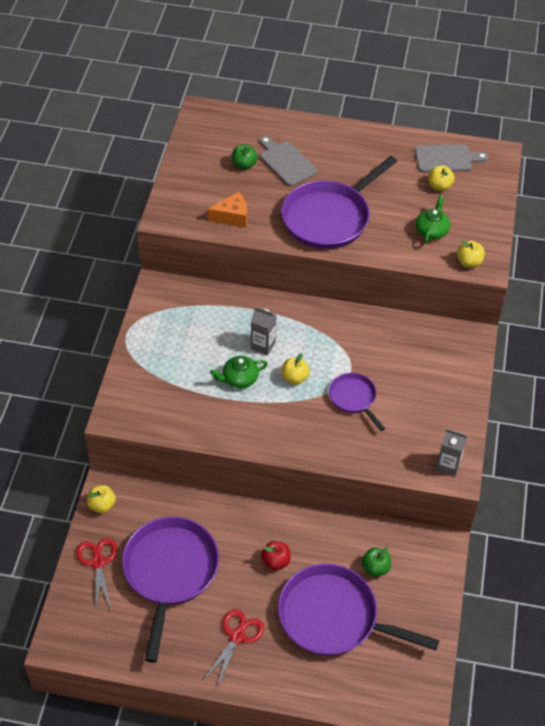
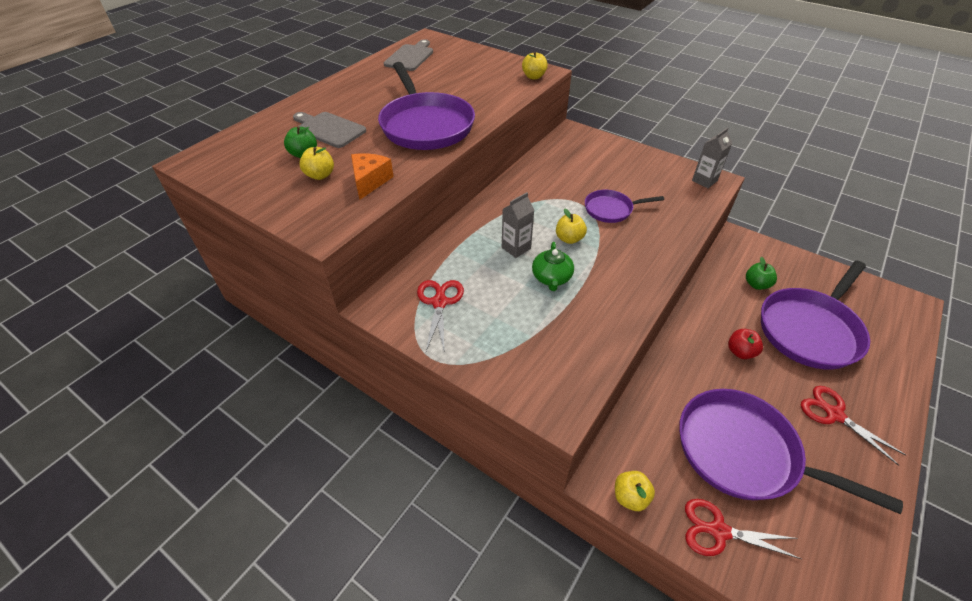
camera: 65 degrees left, 5 degrees down
grey cutting board [260,136,318,186] -> grey cutting board turned 45 degrees clockwise [293,112,366,148]
green teapot [415,195,450,244] -> none
yellow apple [429,165,455,191] -> yellow apple moved to [299,147,334,180]
none -> red scissors [417,280,464,351]

